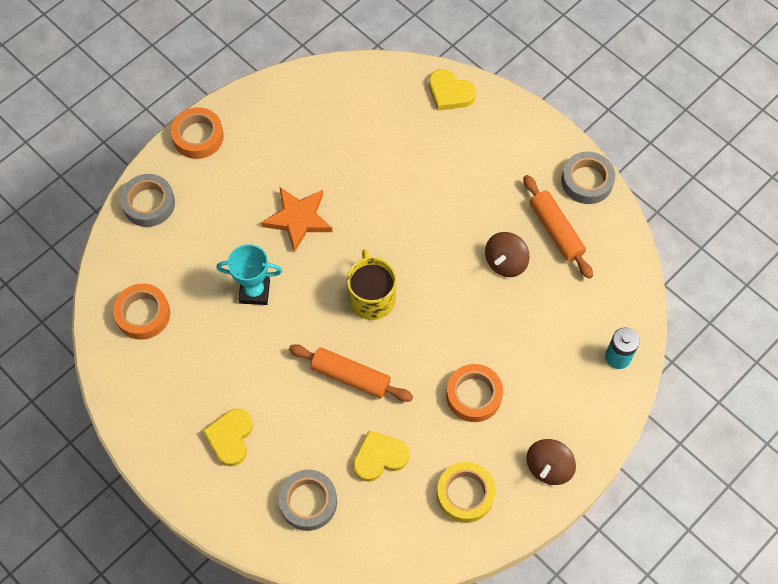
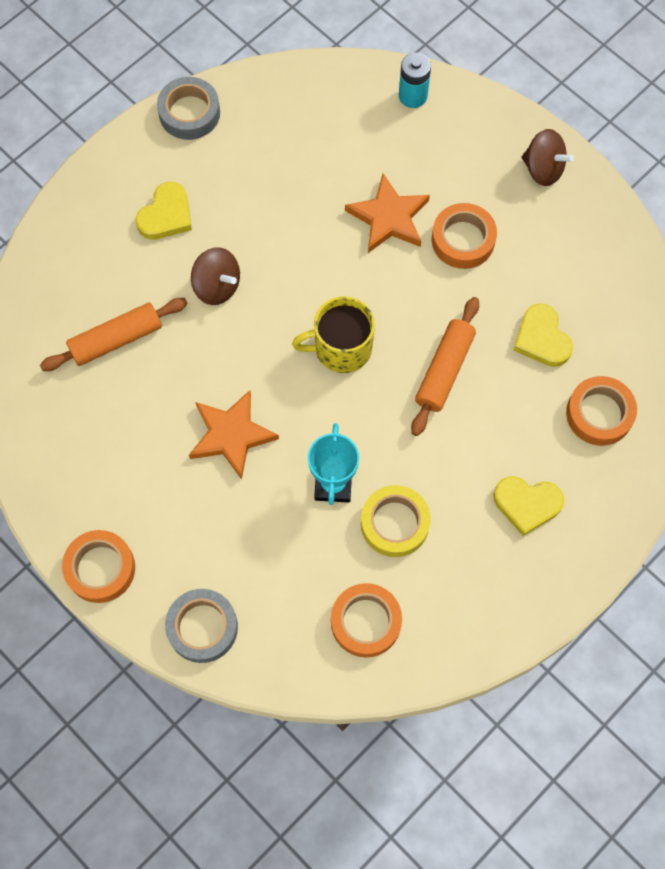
camera: 90 degrees left, 5 degrees up
grey tape [278,470,337,531] -> orange tape [566,376,637,446]
yellow heart [429,69,476,111] -> yellow heart moved to [136,182,192,240]
yellow tape [437,462,496,523] -> yellow tape moved to [361,485,431,557]
brown spinning top [485,232,529,277] -> brown spinning top moved to [191,247,240,305]
orange rolling pin [523,175,593,279] -> orange rolling pin moved to [40,298,188,371]
none -> orange star [345,174,430,253]

